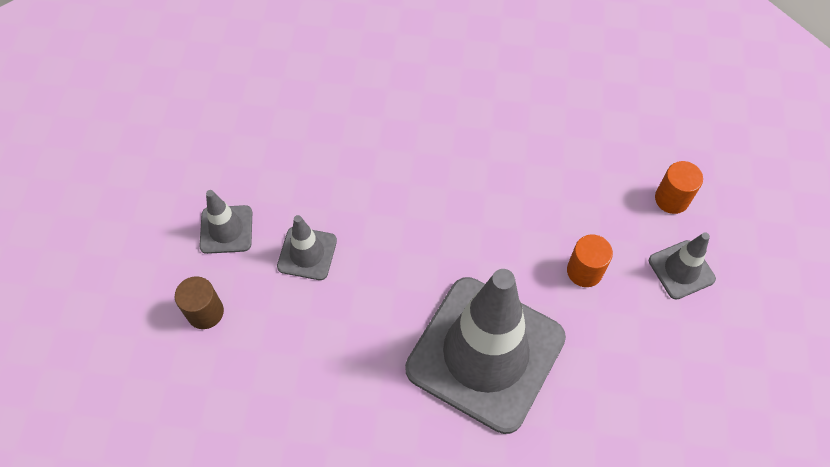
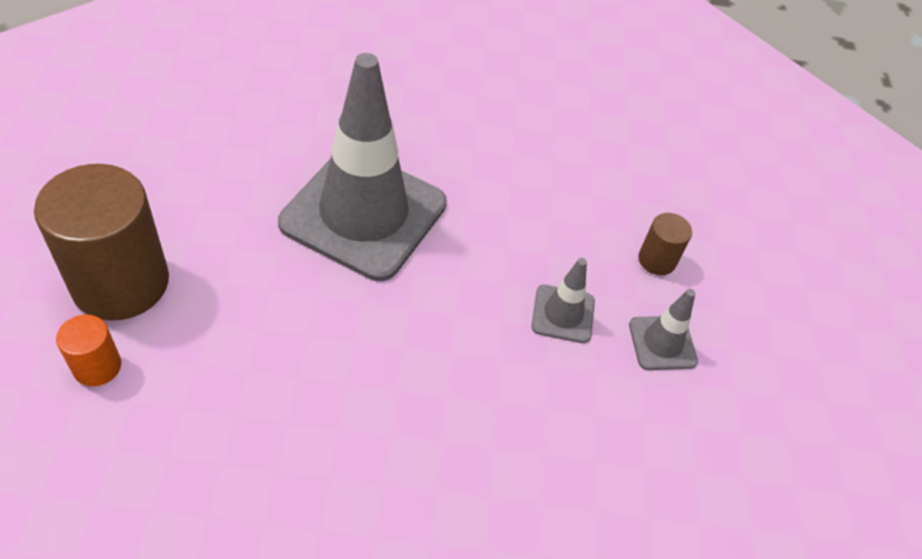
camera: 170 degrees right, 10 degrees down
orange cylinder [567,235,613,287] -> none
grey traffic cone [649,232,716,300] -> brown cylinder [34,164,169,321]

